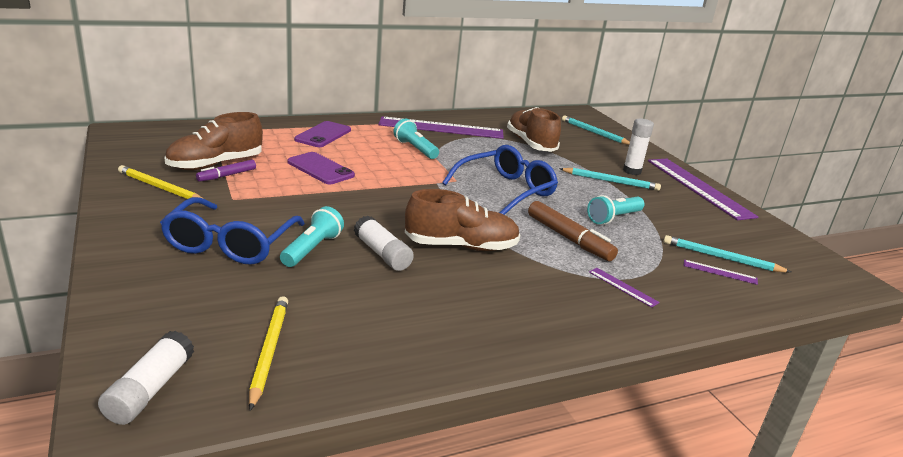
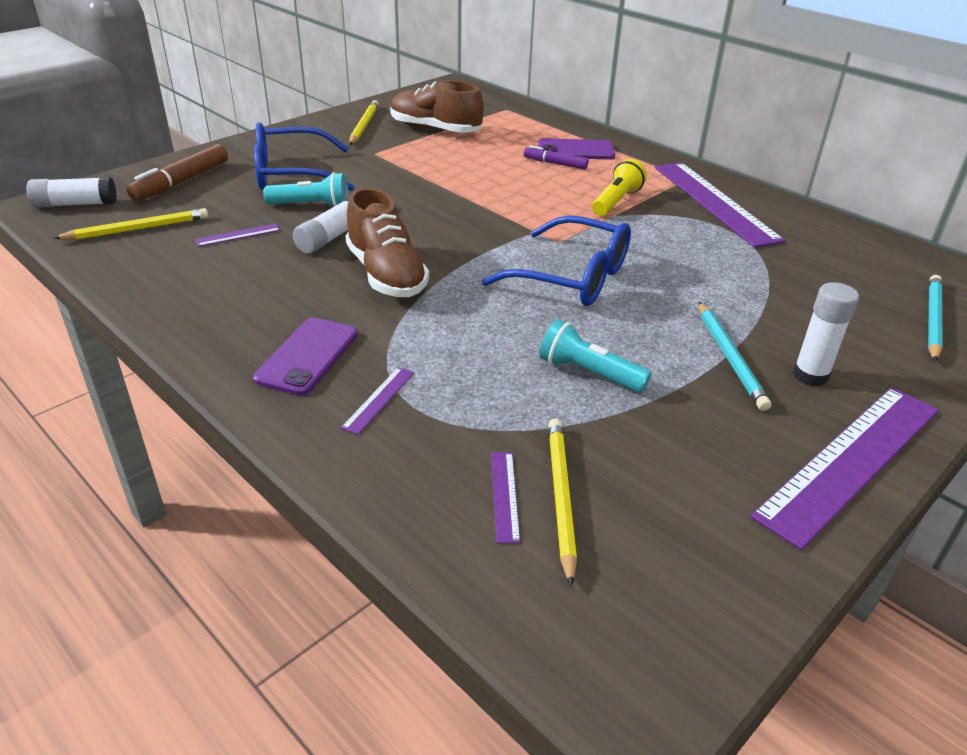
camera: 70 degrees right, 10 degrees up
purple marker [196,160,256,182] -> purple marker moved to [524,145,588,169]
purple phone [287,152,355,184] -> purple phone moved to [253,317,358,396]
turquoise flashlight [393,119,439,159] -> yellow flashlight [592,159,647,216]
brown shoe [507,107,561,152] -> none
brown marker [528,201,618,261] -> brown marker moved to [127,144,228,201]
turquoise pencil [664,235,791,272] -> yellow pencil [548,418,577,587]
none -> purple ruler [195,224,280,247]

